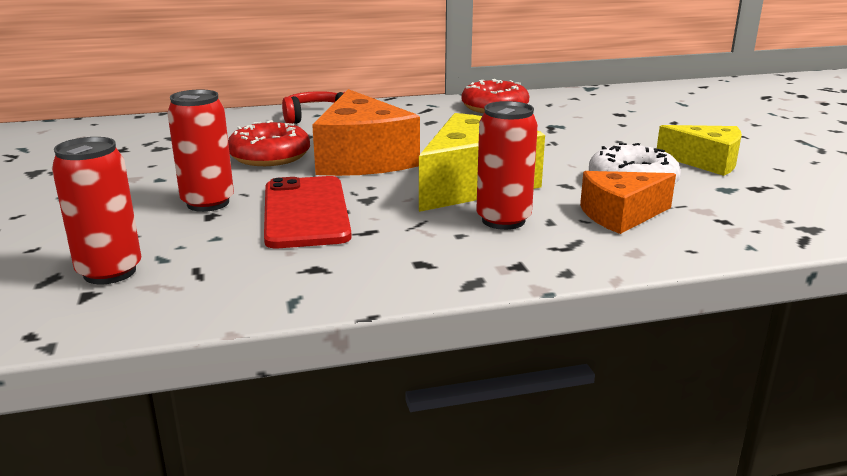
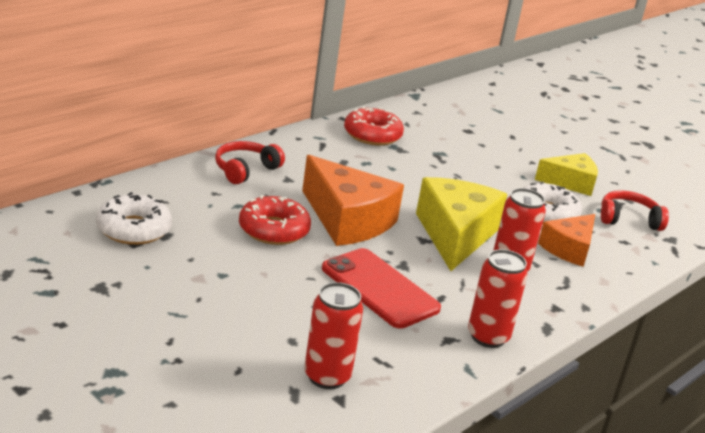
camera: 35 degrees left, 5 degrees up
red can [167,89,234,212] -> red can moved to [468,249,528,348]
none -> white donut [96,192,172,245]
none -> red headphones [601,190,669,231]

